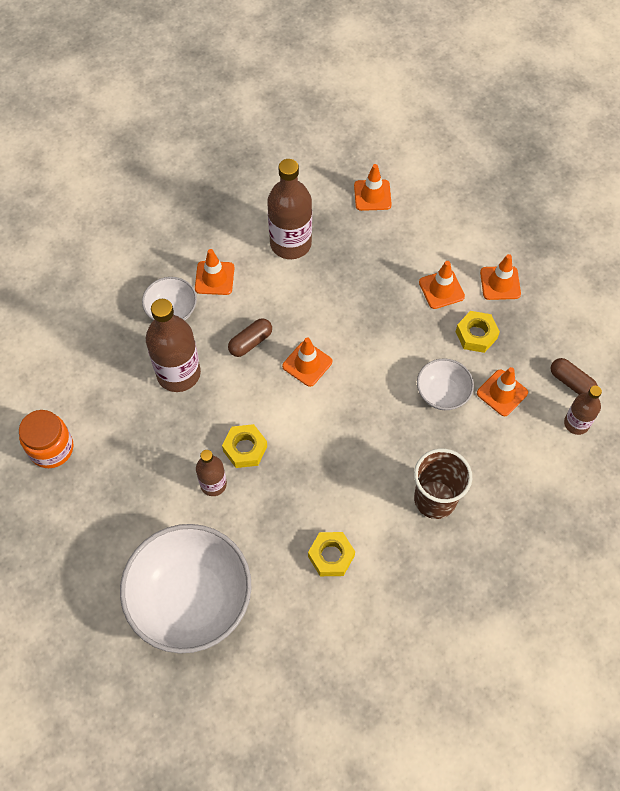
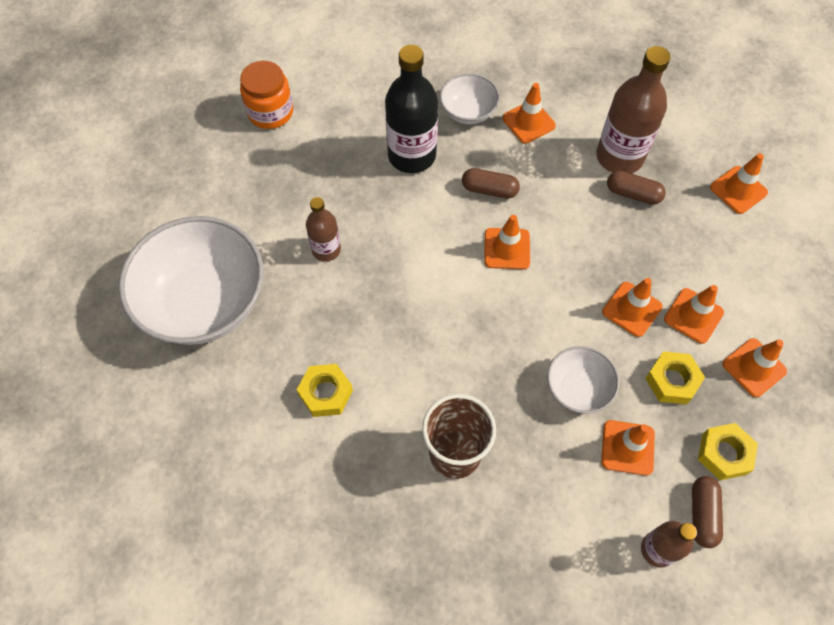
camera: 55 degrees right, 0 degrees up
brown bottle [146,299,201,392] -> black bottle [385,45,438,173]
yellow nut [222,424,267,468] -> yellow nut moved to [698,423,758,480]
none -> orange traffic cone [602,278,663,337]
none -> brown capsule [607,170,666,205]

